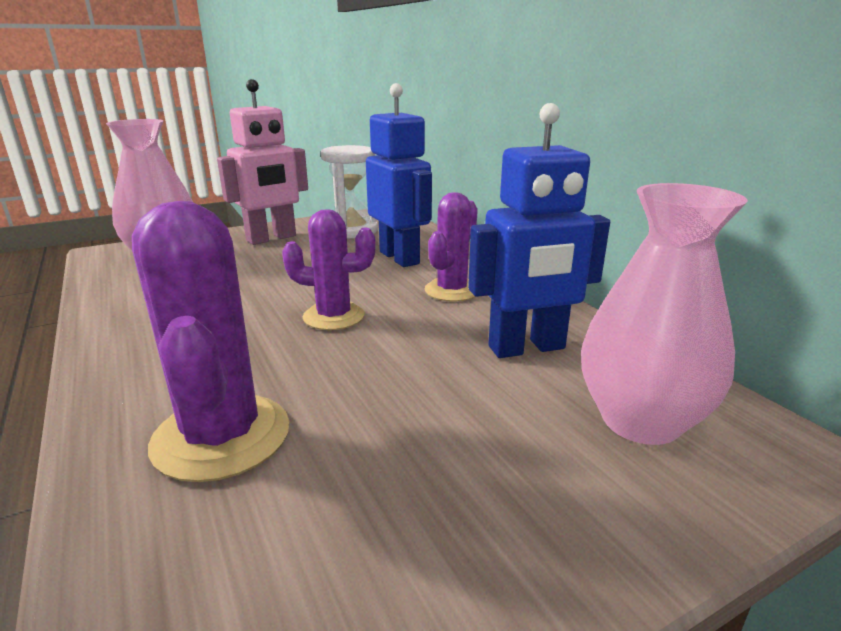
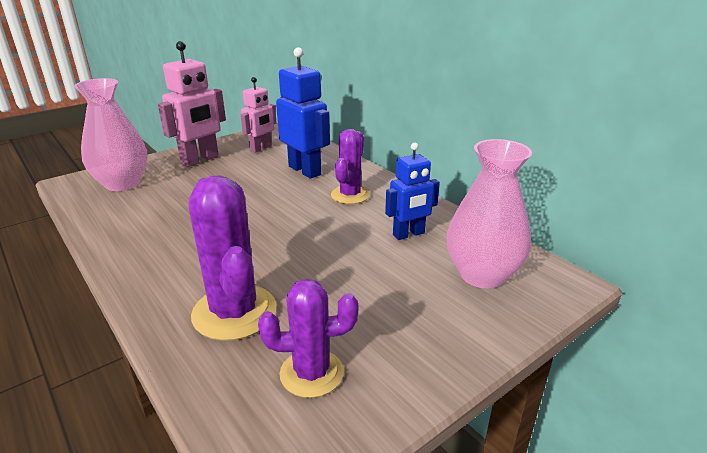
camera: 10 degrees left, 5 degrees up
purple cactus [282,209,376,330] -> purple cactus moved to [258,279,358,398]
white hourglass [321,145,378,239] -> pink robot [241,77,276,153]
blue robot [468,103,610,358] -> blue robot [385,143,440,240], size x0.65

